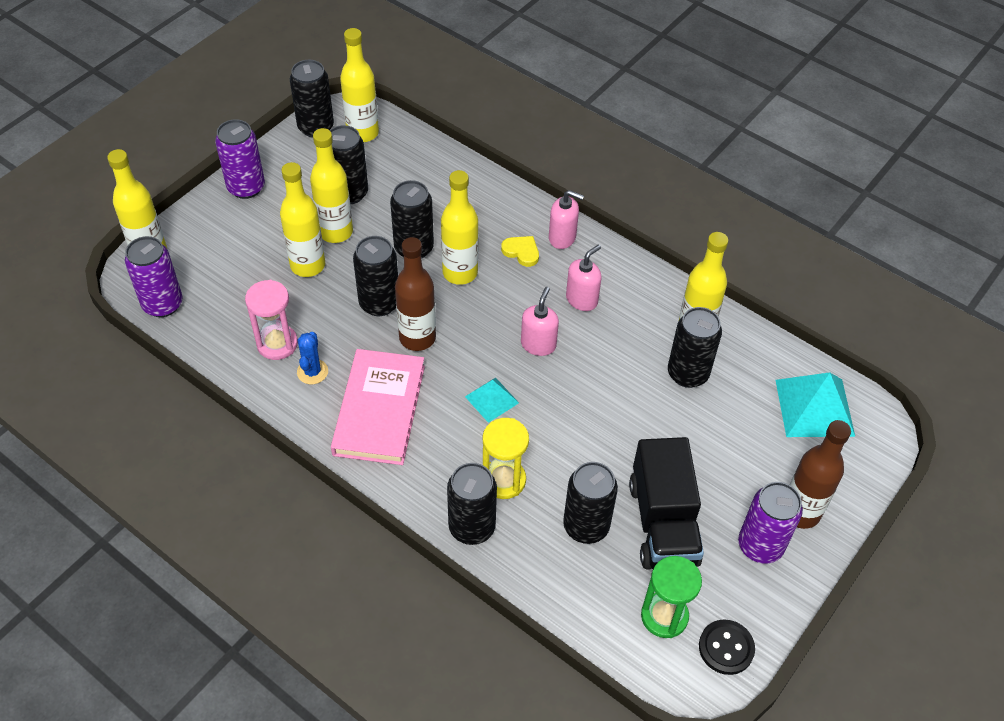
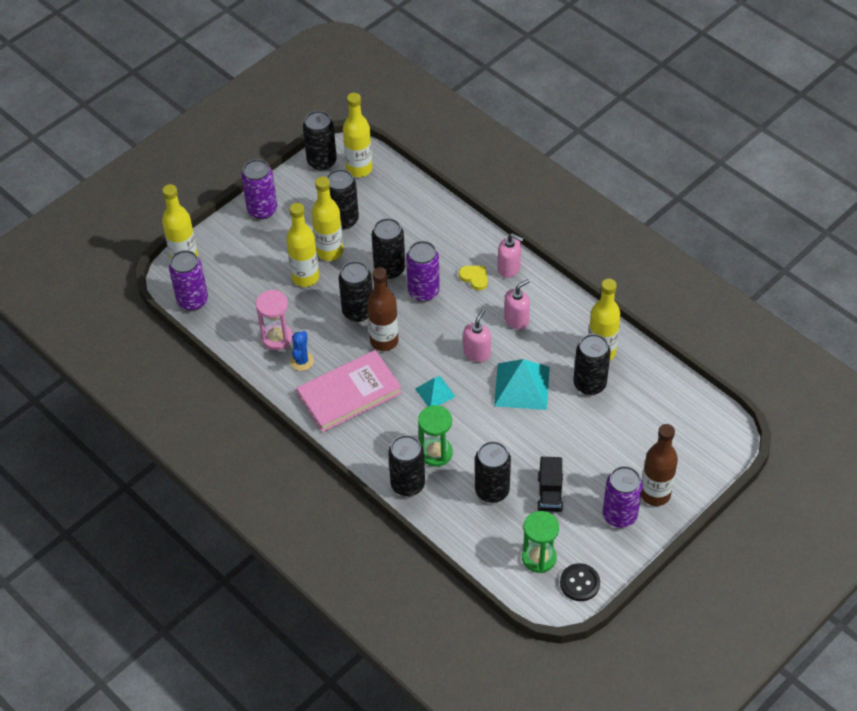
camera: 10 degrees right, 0 degrees up
pink book [331,349,425,465] -> pink book turned 45 degrees clockwise [297,350,402,432]
yellow bottle [441,170,478,285] -> purple can [406,241,440,302]
yellow hourglass [483,418,529,499] -> green hourglass [418,405,453,467]
black truck [629,437,704,570] -> black truck [537,457,563,512], size x0.58
turquoise pyramid [776,372,855,437] -> turquoise pyramid moved to [494,359,550,410]

